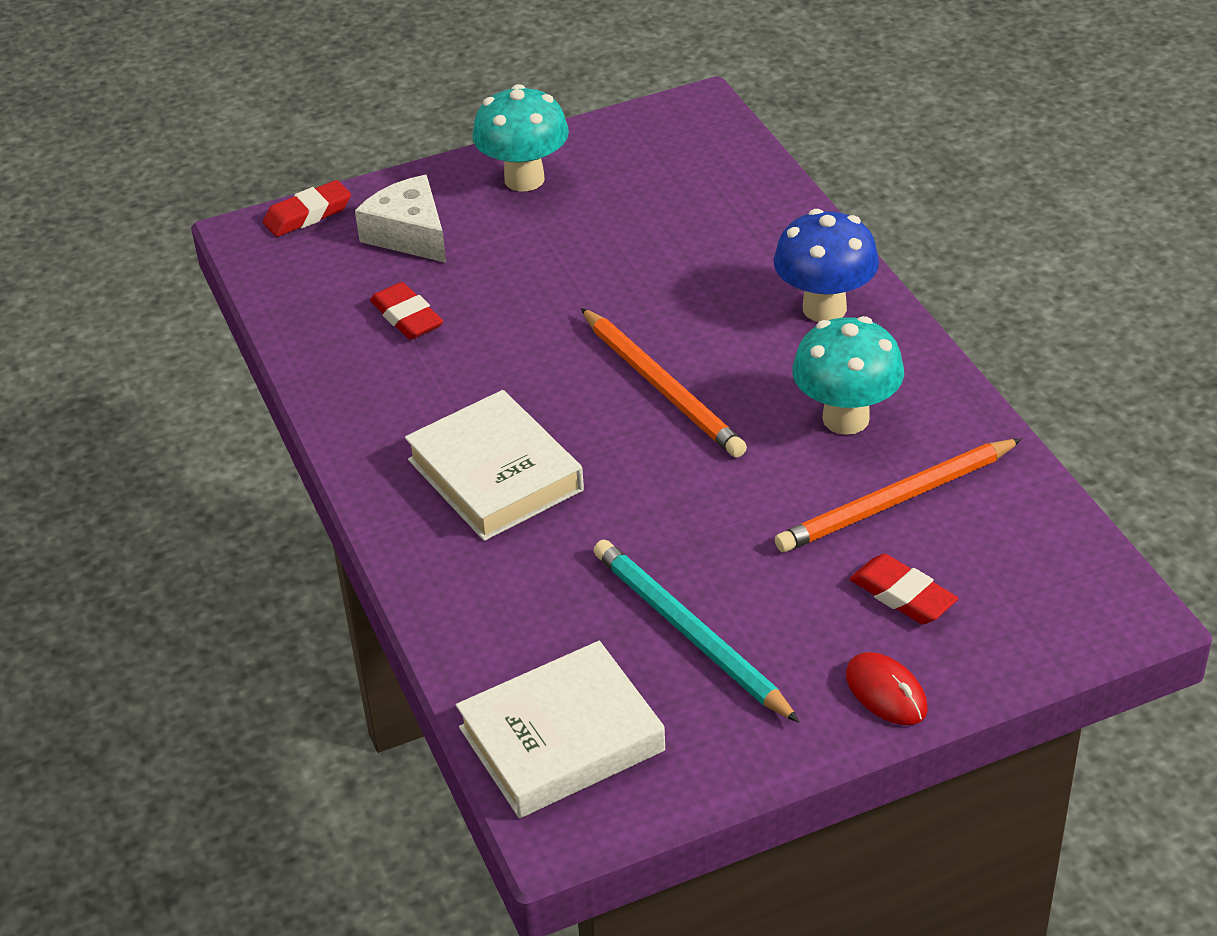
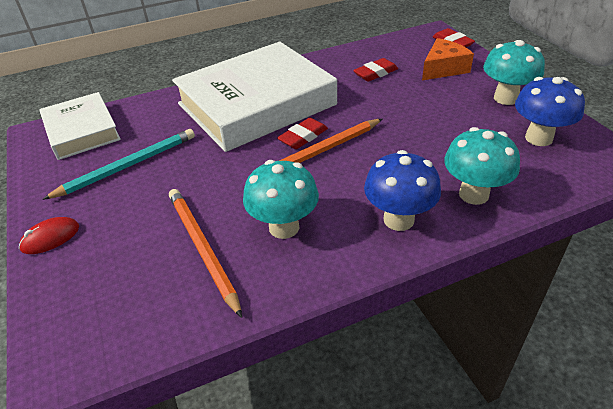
camera: 90 degrees right, 0 degrees up
white cheese [355,175,446,263] -> orange cheese [422,38,474,80]
white book [405,390,584,541] -> white book [172,42,337,152], size x1.79
red eraser [850,554,958,624] -> red eraser moved to [277,118,328,149]
none -> turquoise mushroom [444,127,520,205]
none -> blue mushroom [515,77,585,146]

